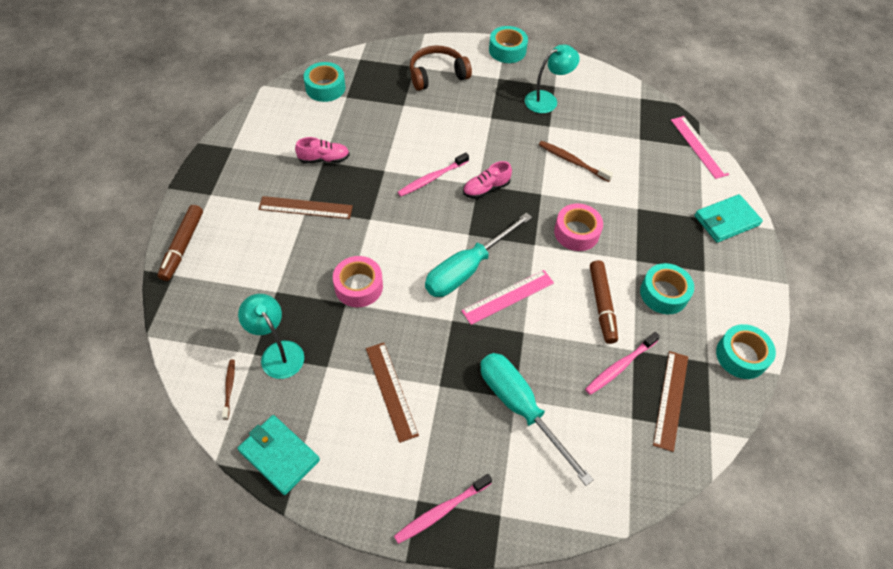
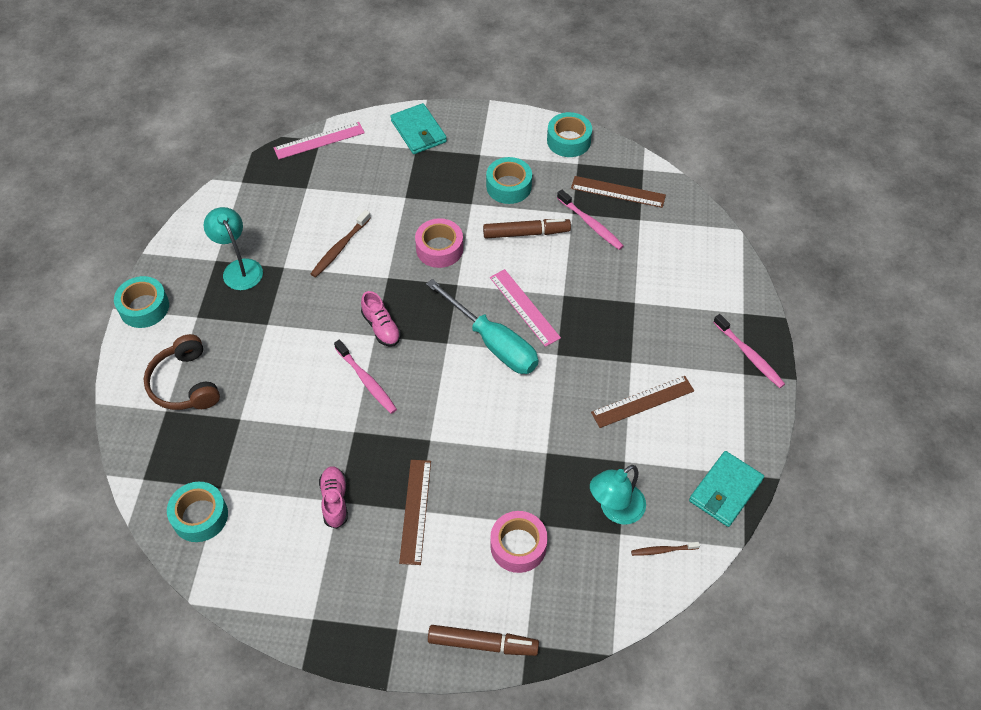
camera: 90 degrees left, 0 degrees up
pink tape [333,256,383,307] -> pink tape moved to [490,511,548,573]
turquoise screwdriver [480,353,594,486] -> none

